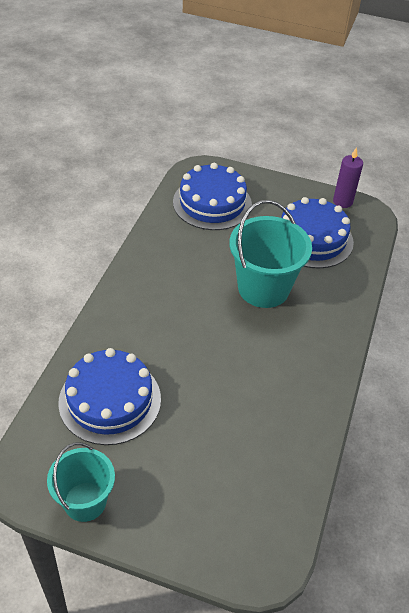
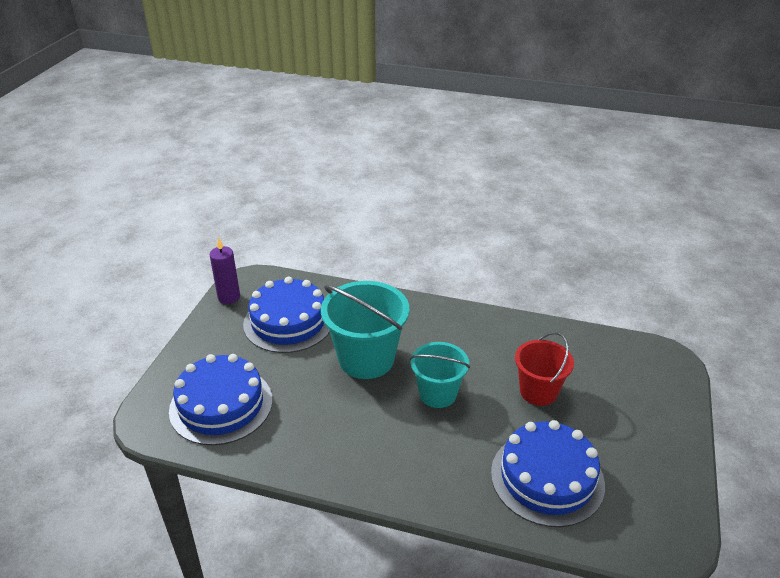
camera: 90 degrees left, 10 degrees down
turquoise bucket [47,442,115,522] -> turquoise bucket moved to [410,342,470,408]
none -> red bucket [515,332,574,406]

